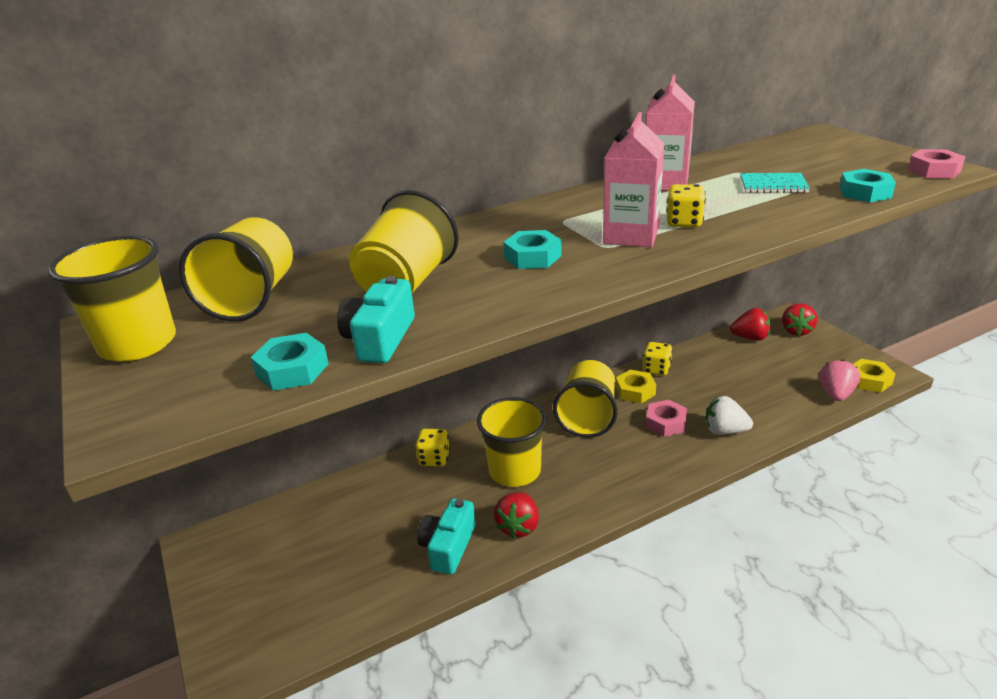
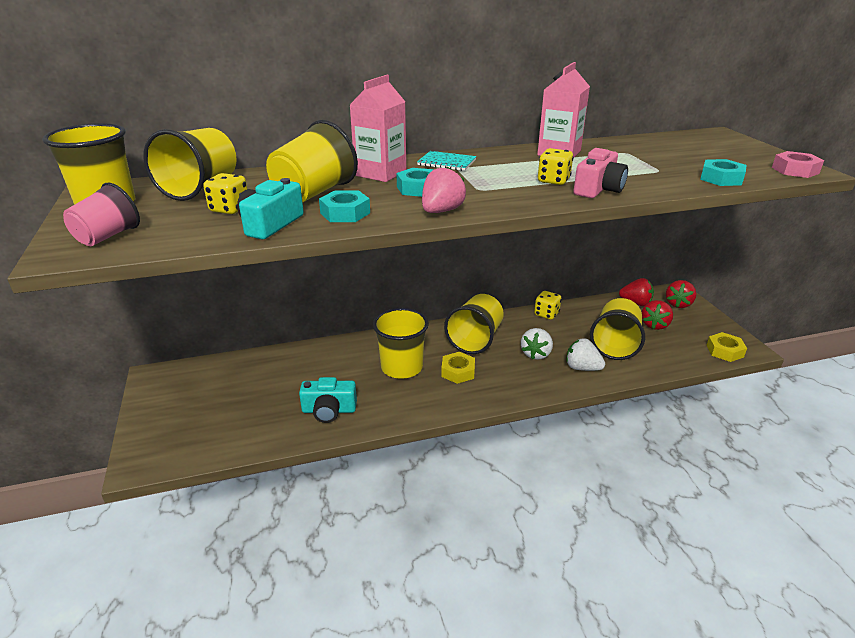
camera: 10 degrees right, 0 degrees up
turquoise nut [251,333,329,391] -> turquoise nut moved to [319,191,370,222]
yellow dice [415,429,450,467] -> yellow dice moved to [203,173,247,214]
turquoise camera [417,498,476,575] -> turquoise camera turned 120 degrees counterclockwise [299,377,357,423]
red strawberry [494,492,539,539] -> red strawberry moved to [642,300,673,330]
pink carton [603,112,665,247] -> pink carton moved to [350,75,406,182]
yellow nut [616,370,656,403] -> yellow nut moved to [441,352,475,384]
pink nut [646,400,687,437] -> white strawberry [521,328,553,360]
turquoise notebook [740,173,810,193] -> turquoise notebook moved to [417,151,476,171]
pink strawberry [819,359,860,401] -> pink strawberry moved to [422,166,466,213]
none -> pink cup [63,183,140,246]
none -> pink camera [573,148,628,198]
none -> yellow cup [590,298,645,360]

